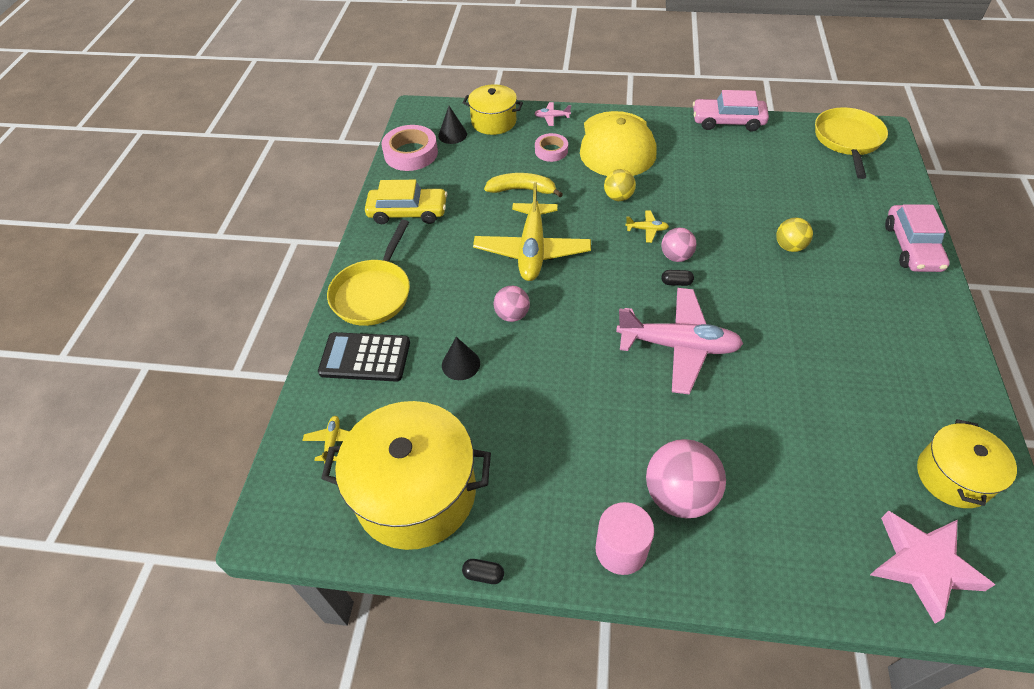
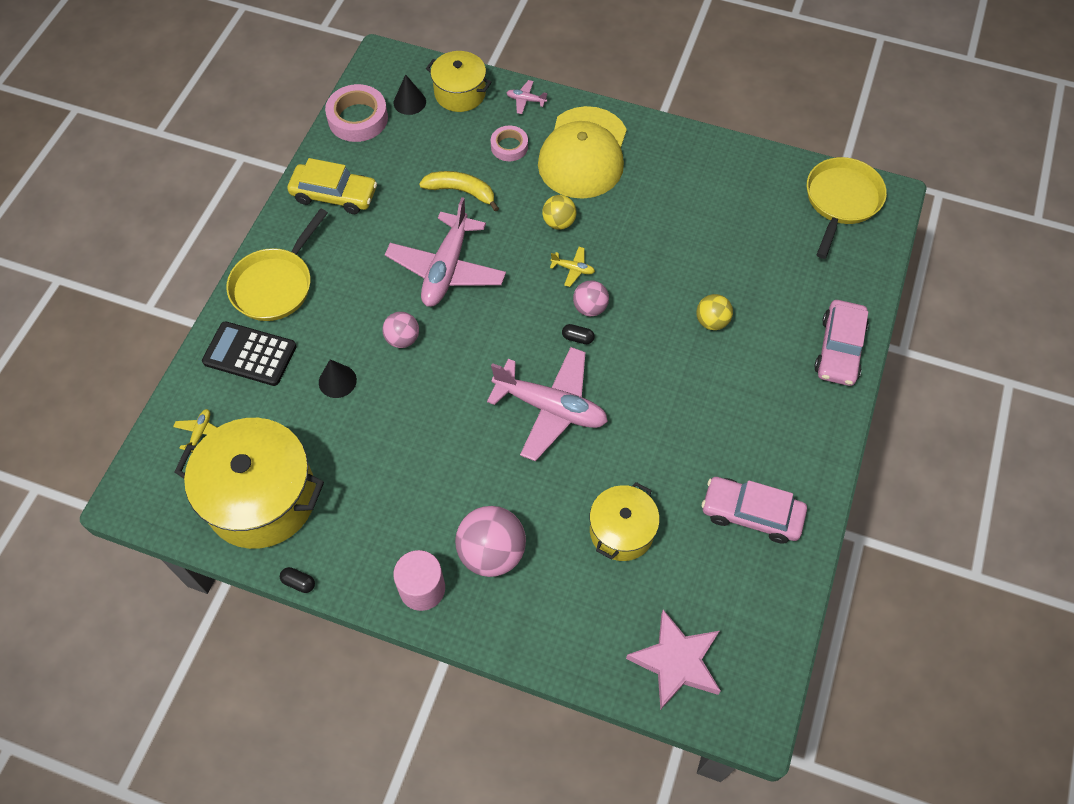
camera: 10 degrees right, 10 degrees up
yellow plane [473,182,591,281] -> pink plane [385,197,506,307]
pink car [693,90,769,132] -> pink car moved to [702,477,807,544]
yellow pot [917,419,1017,508] -> yellow pot moved to [590,482,660,561]

